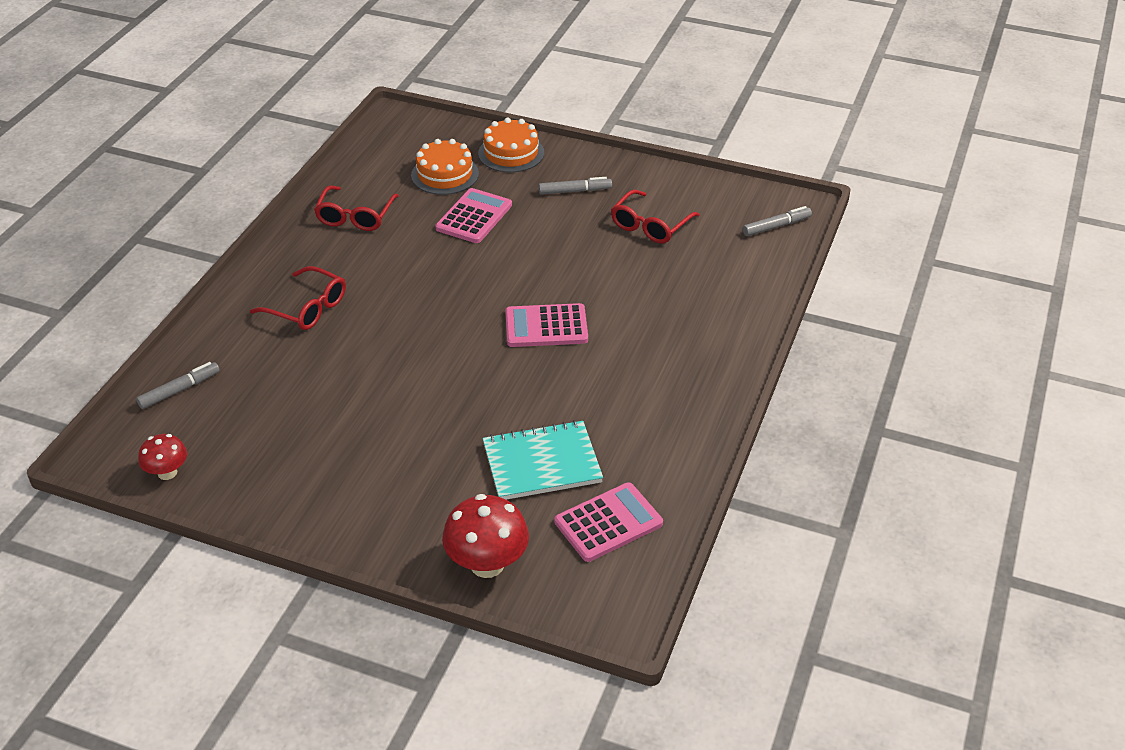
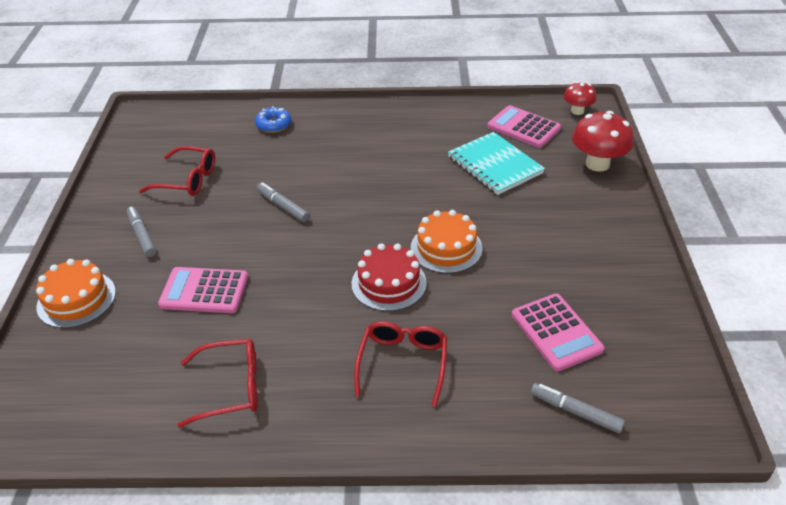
camera: 110 degrees left, 0 degrees up
red mushroom [138,434,187,480] -> red mushroom moved to [564,82,597,115]
orange cake [411,139,479,195] -> orange cake moved to [411,210,483,274]
pink calculator [505,303,588,347] -> pink calculator moved to [512,294,604,371]
grey marker [743,206,812,236] -> grey marker moved to [257,182,310,222]
none -> blue donut [255,106,291,133]
none -> red cake [352,243,427,311]

